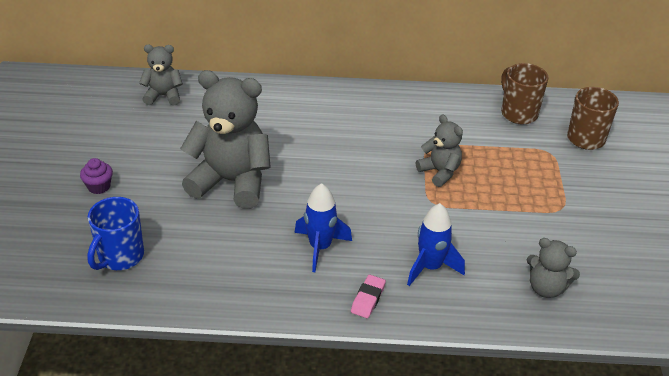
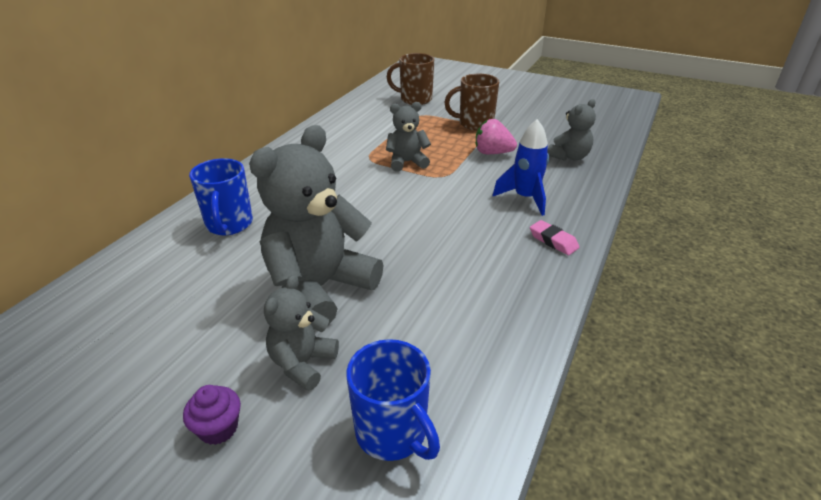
camera: 65 degrees left, 5 degrees down
grey teddy bear [139,45,183,106] -> grey teddy bear moved to [264,275,339,391]
blue rocket [294,183,352,272] -> none
brown mug [501,63,548,124] -> brown mug moved to [444,74,499,130]
none -> blue mug [189,158,253,235]
none -> pink strawberry [476,119,517,154]

